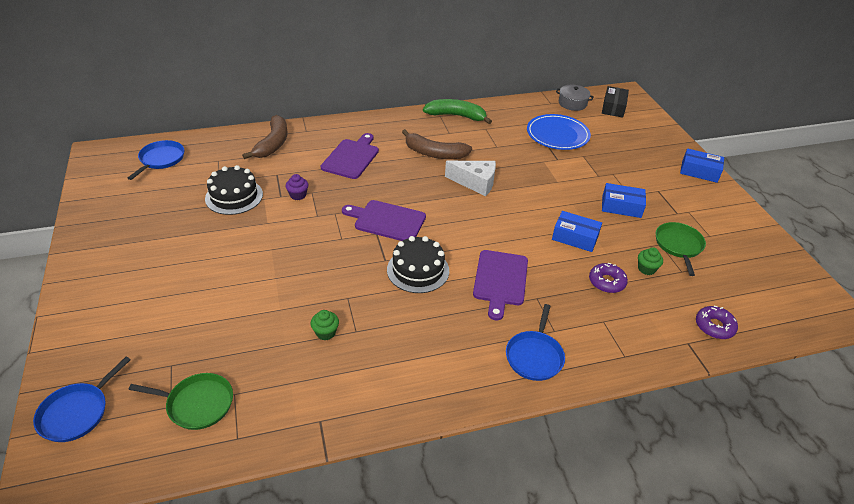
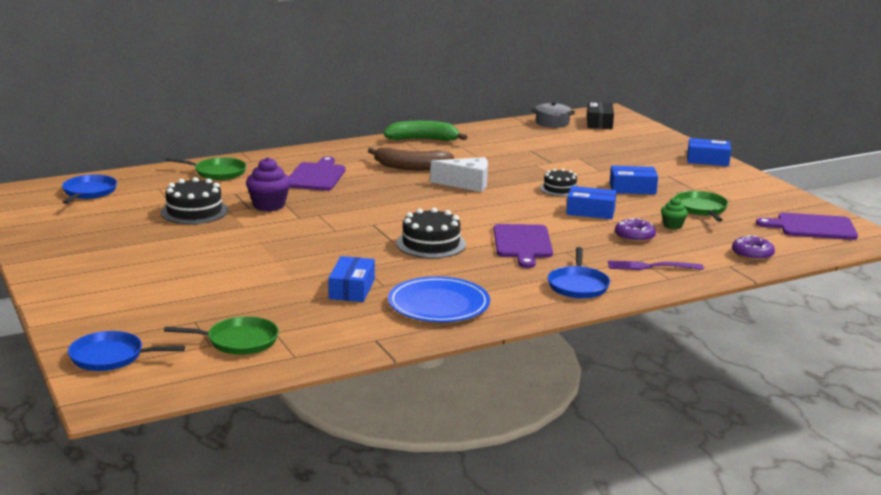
camera: 10 degrees left, 20 degrees down
blue pan [33,357,131,442] -> blue pan turned 75 degrees clockwise [68,331,185,371]
brown banana [242,115,288,159] -> green pan [166,157,247,180]
purple cupcake [285,174,308,200] -> purple cupcake [246,157,291,211], size x1.69
green cupcake [311,310,339,340] -> blue box [328,256,375,302]
purple cutting board [342,200,426,241] -> purple cutting board moved to [756,213,858,240]
blue plate [527,114,591,150] -> blue plate moved to [388,276,490,322]
none -> black cake [540,169,578,196]
none -> purple fork [608,260,704,270]

